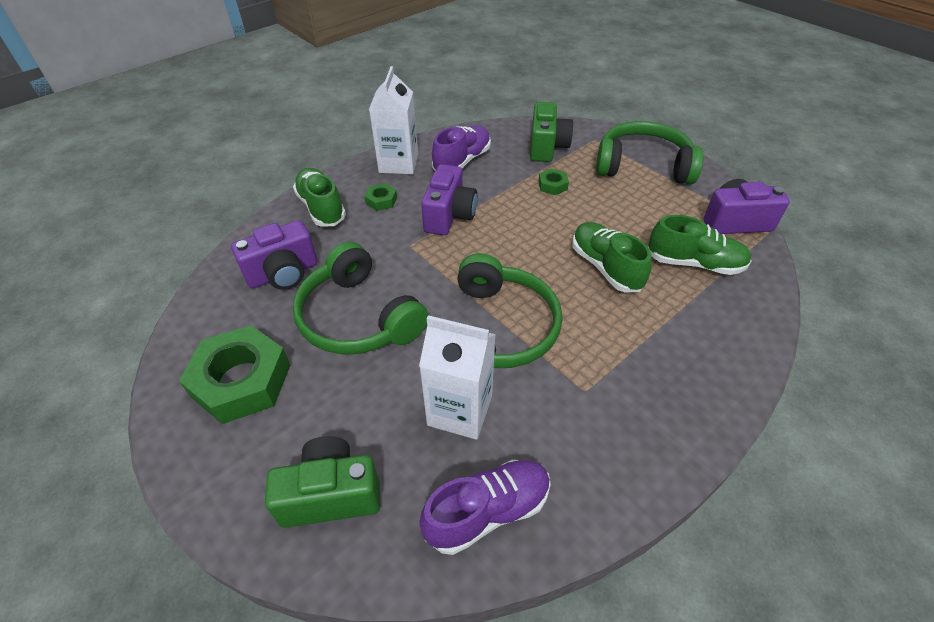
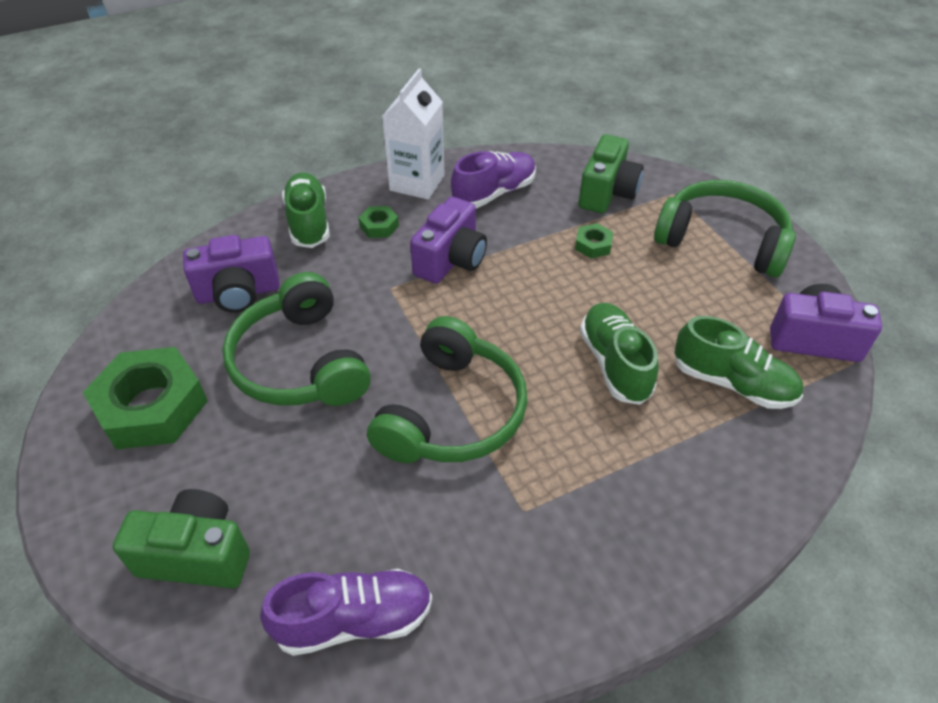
camera: 15 degrees right, 0 degrees up
white carton [419,315,496,440] -> none

